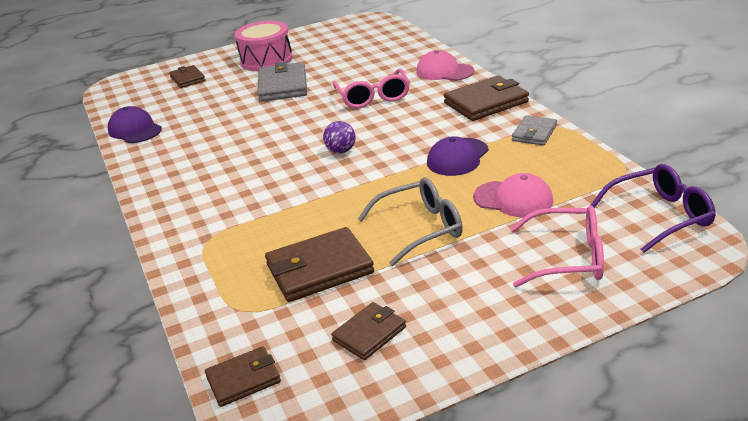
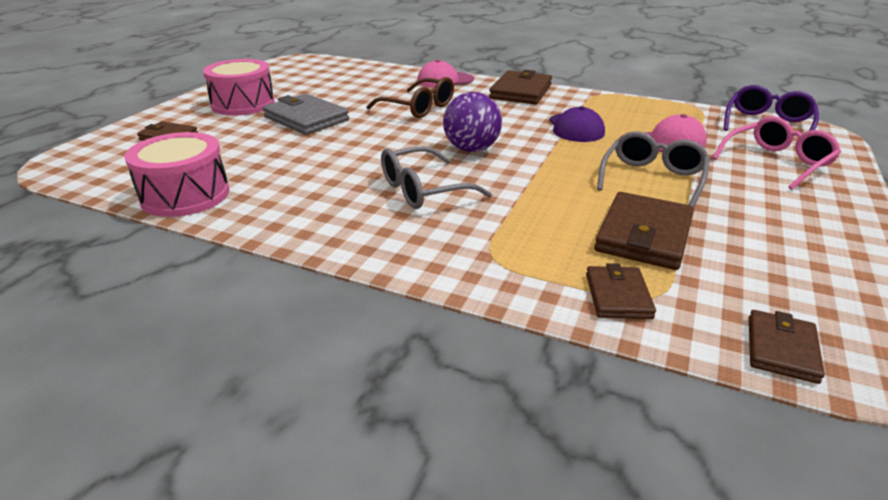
camera: 45 degrees left, 0 degrees up
purple cap [107,106,162,143] -> pink drum [124,132,229,217]
purple ball [323,121,356,153] -> purple ball [443,92,502,152], size x1.66
brown wallet [331,302,406,360] -> brown wallet moved to [586,263,656,319]
pink glasses [332,69,410,108] -> brown glasses [367,77,454,118]
grey wallet [512,115,557,146] -> none
none -> grey glasses [381,146,492,209]

